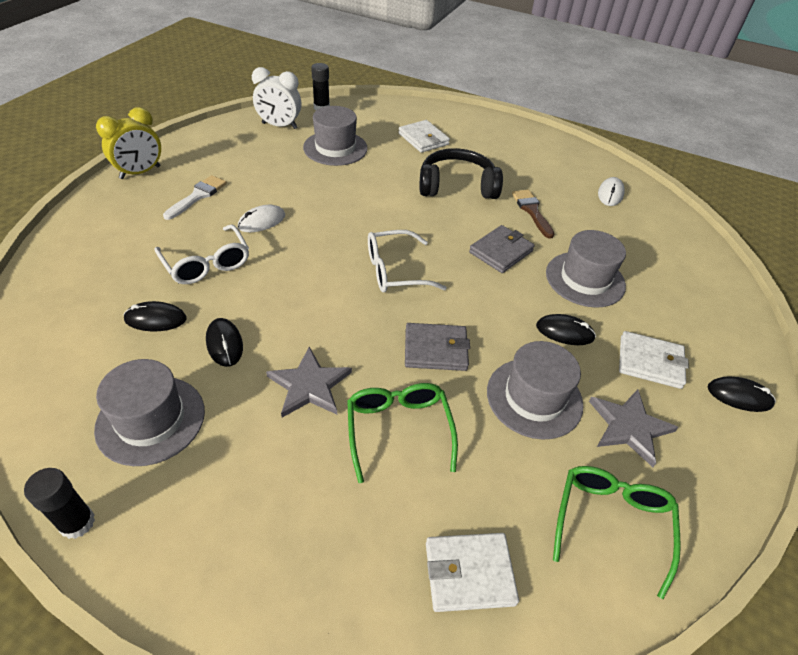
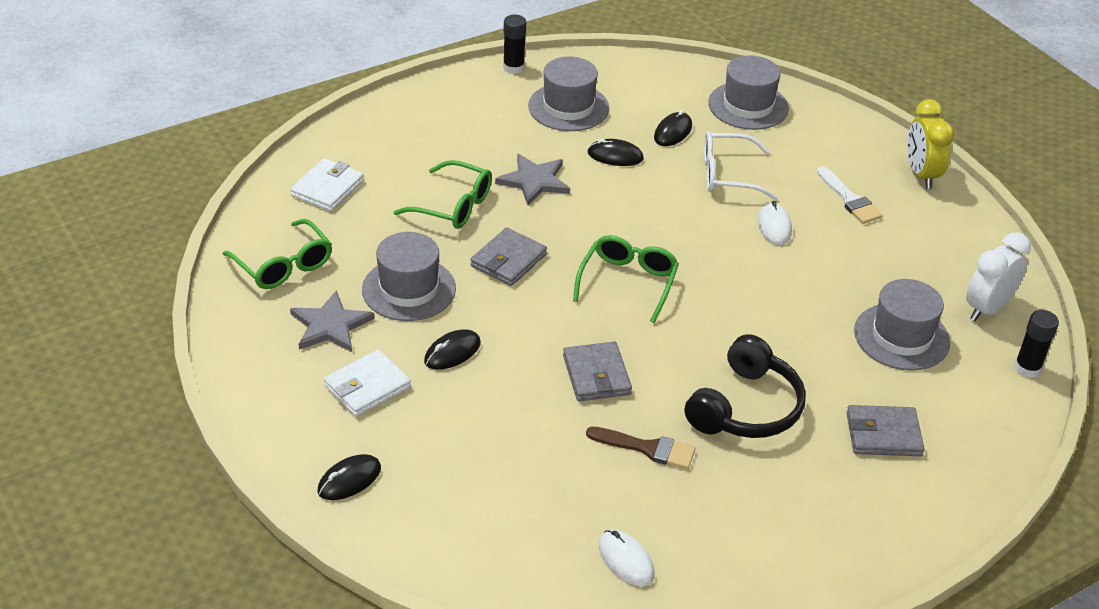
camera: 125 degrees right, 5 degrees down
white glasses [368,230,447,293] -> green glasses [573,235,679,323]
white wallet [398,120,450,153] -> grey wallet [846,405,924,456]
grey hat [546,230,626,308] -> grey hat moved to [708,55,789,130]
black mouse [708,376,776,412] -> black mouse moved to [317,454,381,500]

